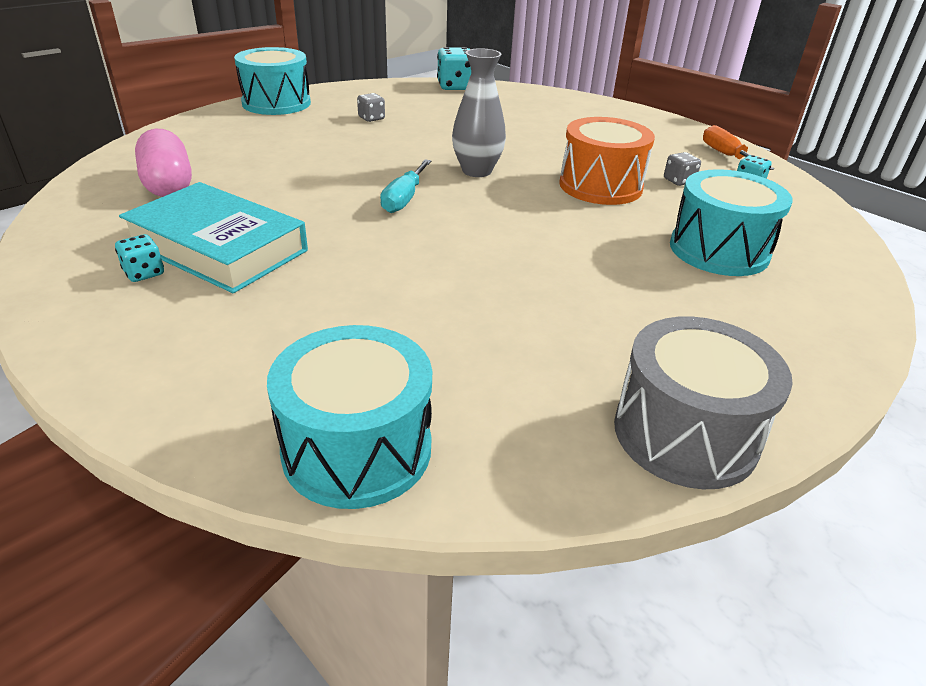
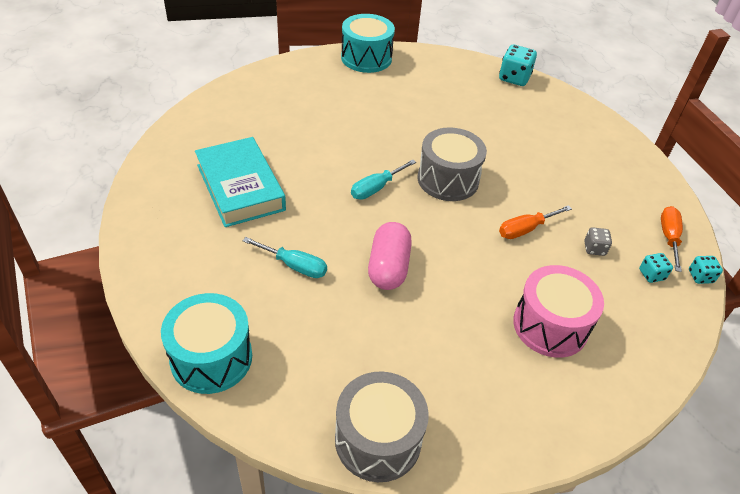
camera: 30 degrees right, 10 degrees up
turquoise dice [115,234,164,282] -> turquoise dice moved to [689,256,723,284]
pink capsule [135,129,192,197] -> pink capsule moved to [368,222,412,290]
grey dice [357,93,385,122] -> none
grey vase [452,48,506,177] -> grey drum [418,127,487,201]
orange drum [559,117,655,205] -> orange screwdriver [499,205,572,239]
turquoise drum [670,169,793,276] -> pink drum [513,265,604,358]
none -> turquoise screwdriver [242,237,327,278]

